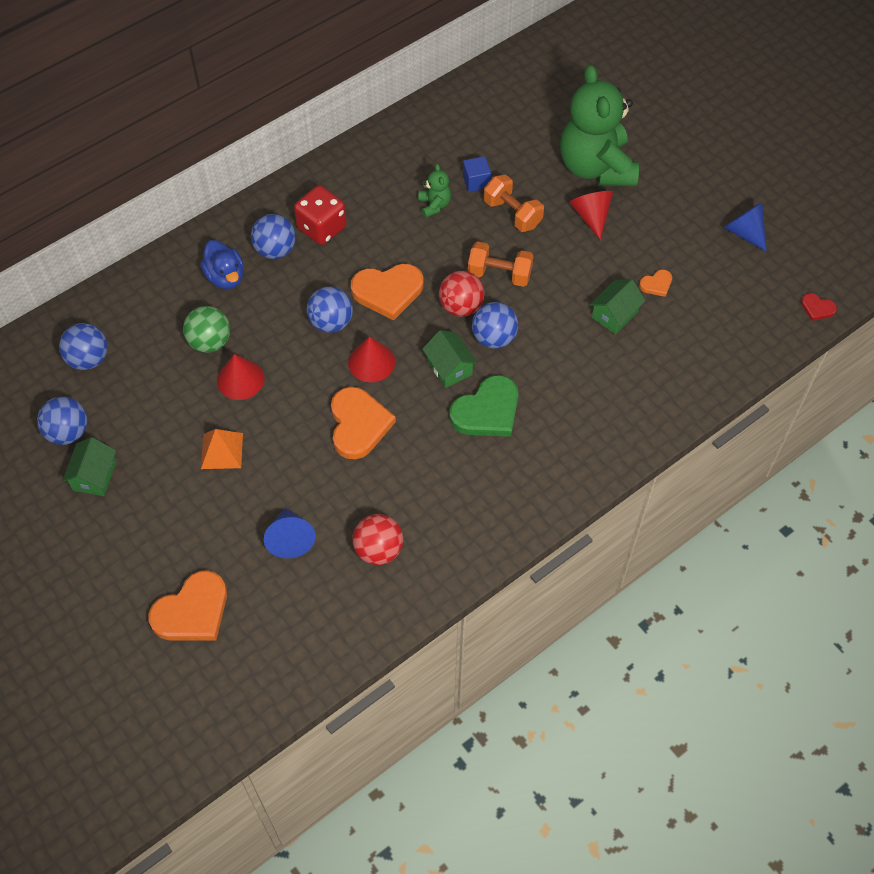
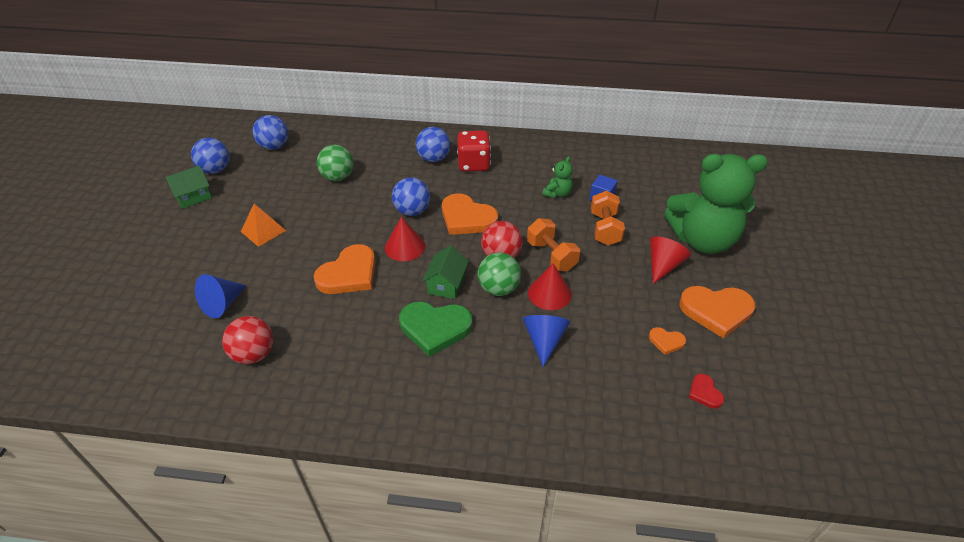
camera: 45 degrees right, 15 degrees down
orange heart [148,570,227,641] -> orange heart moved to [679,286,755,338]
blue duck [200,240,244,289] -> none
red cone [217,354,264,400] -> red cone moved to [528,263,572,310]
blue ball [472,302,518,349] -> green ball [478,252,521,296]
green teddy bear [560,65,639,186] -> green teddy bear turned 120 degrees counterclockwise [664,154,768,254]
green house [589,279,645,334] -> none
blue cone [723,202,767,252] -> blue cone moved to [523,315,570,367]
red heart [801,293,837,321] -> red heart moved to [689,374,724,409]

